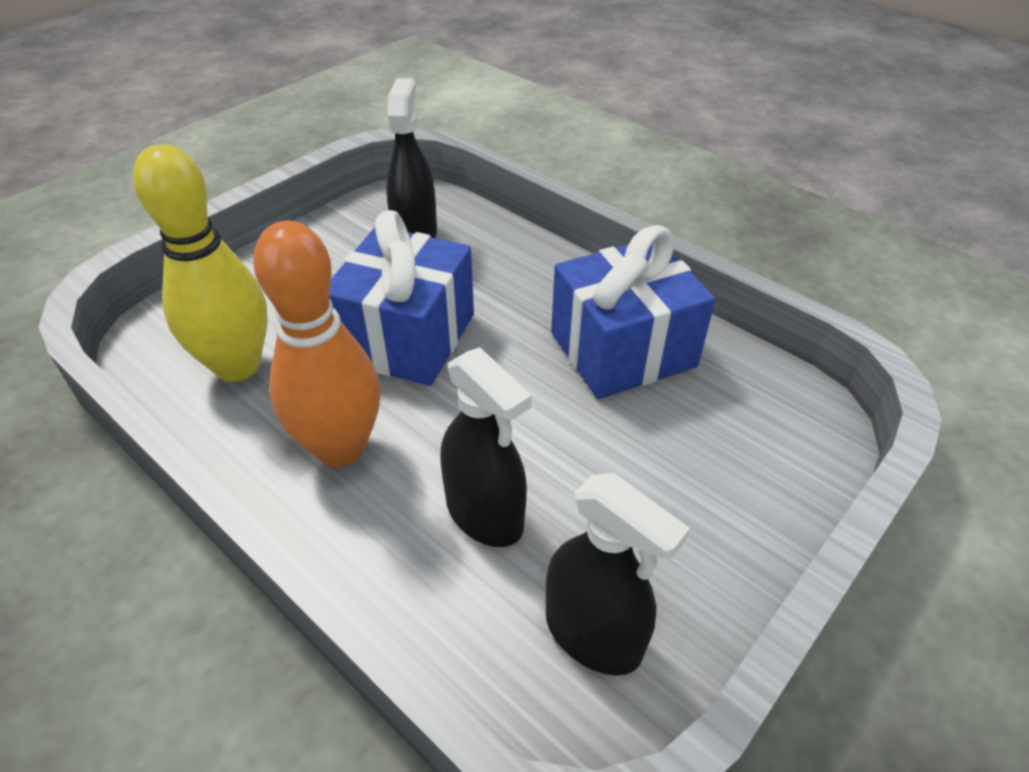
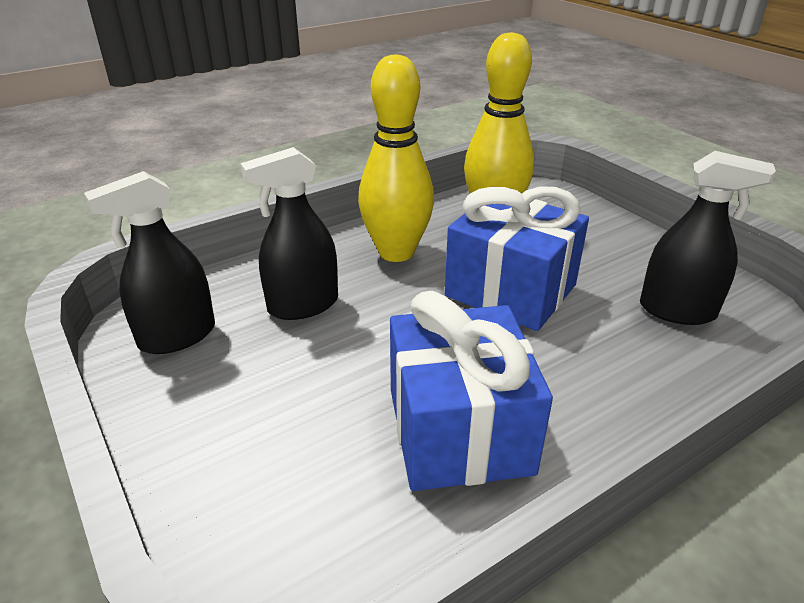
camera: 105 degrees right, 10 degrees down
orange bowling pin [253,221,380,467] -> yellow bowling pin [358,55,434,262]

